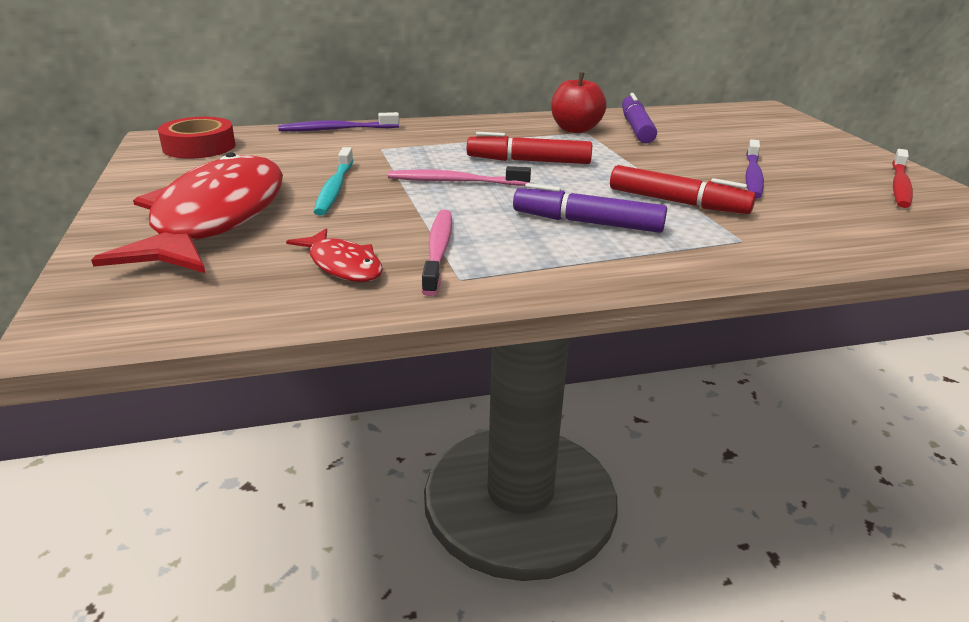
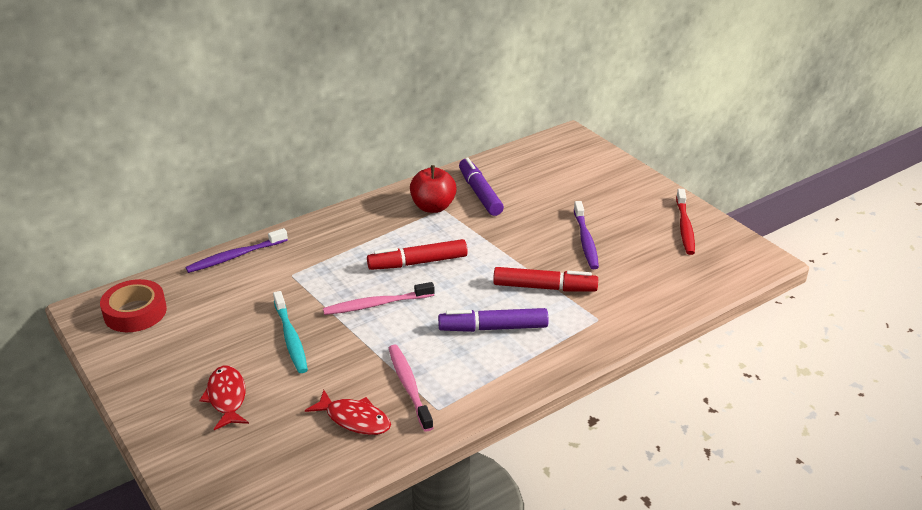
camera: 20 degrees left, 5 degrees up
red fish [91,152,283,273] -> red fish [199,366,249,430], size x0.44

